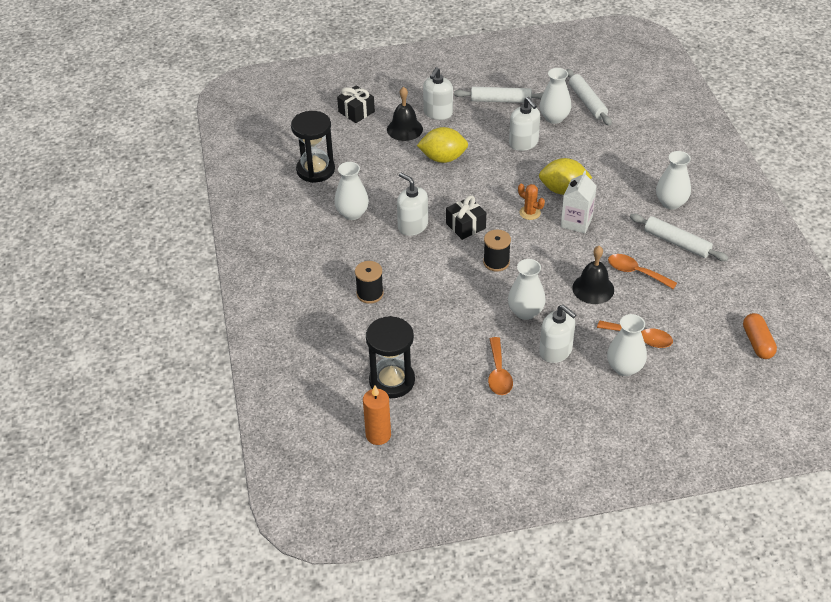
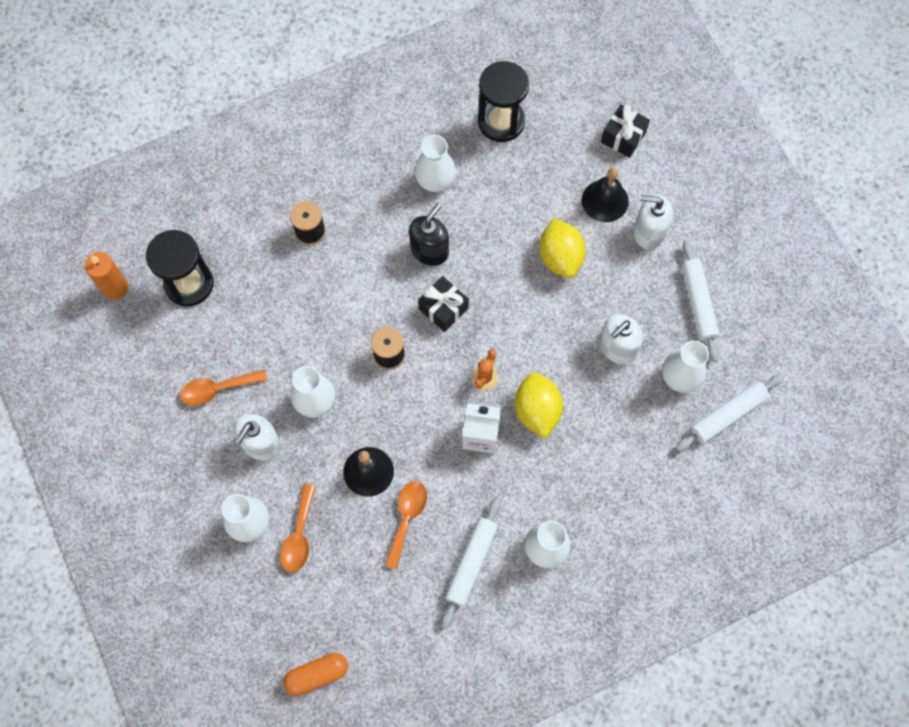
camera: 75 degrees right, 25 degrees up
white soap dispenser [397,173,428,236] -> black soap dispenser [409,203,449,266]

